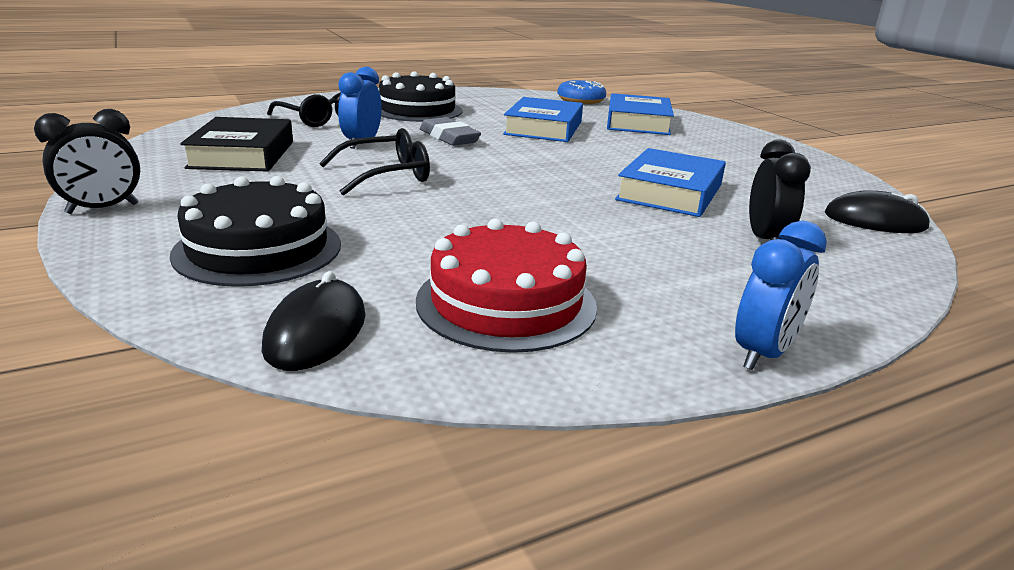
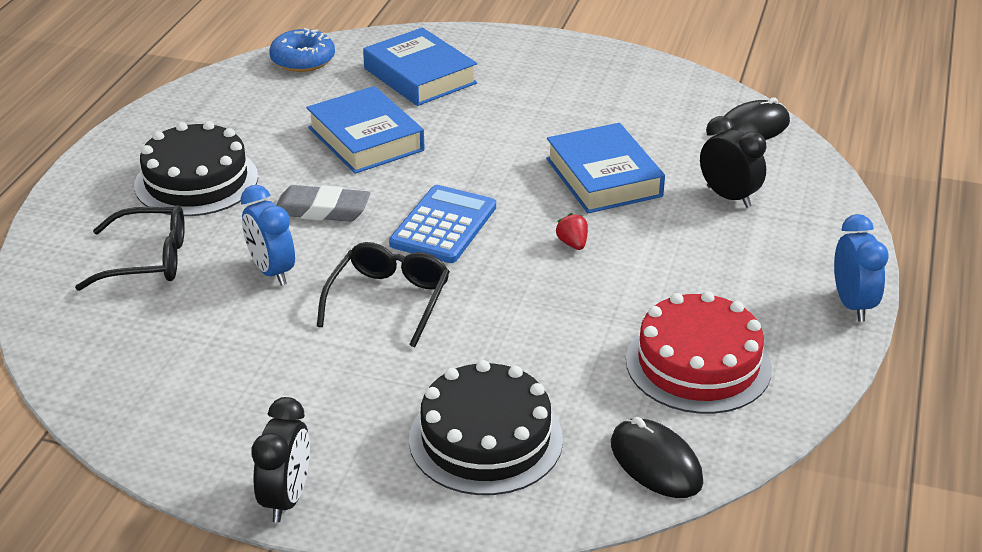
camera: 45 degrees left, 10 degrees up
black book [180,117,293,172] -> none
none -> blue calculator [389,185,496,263]
none -> red strawberry [556,213,588,250]

